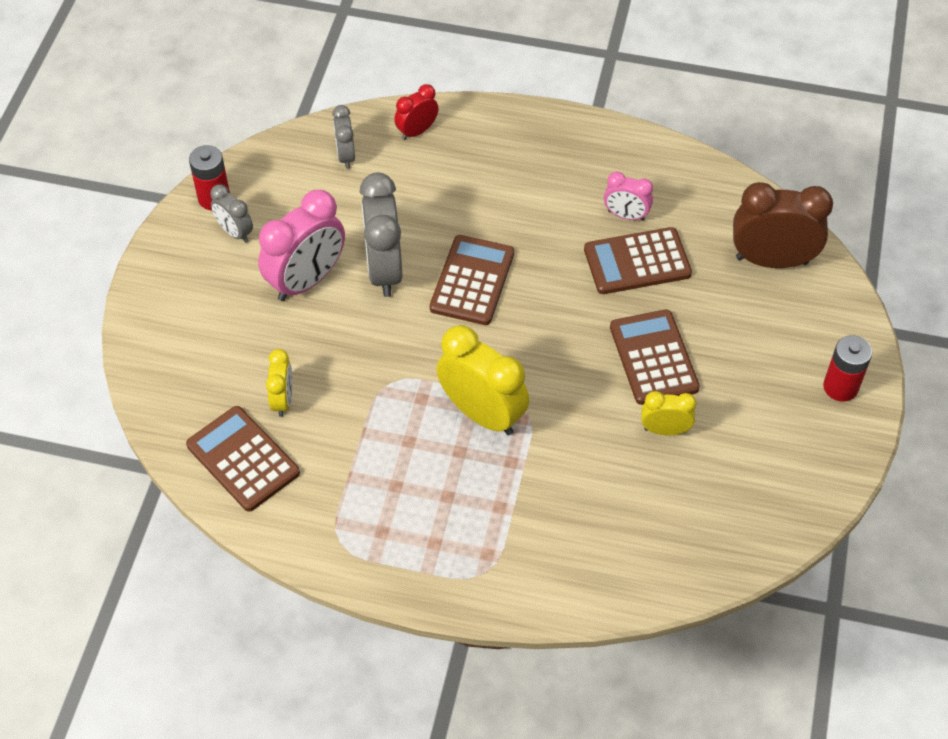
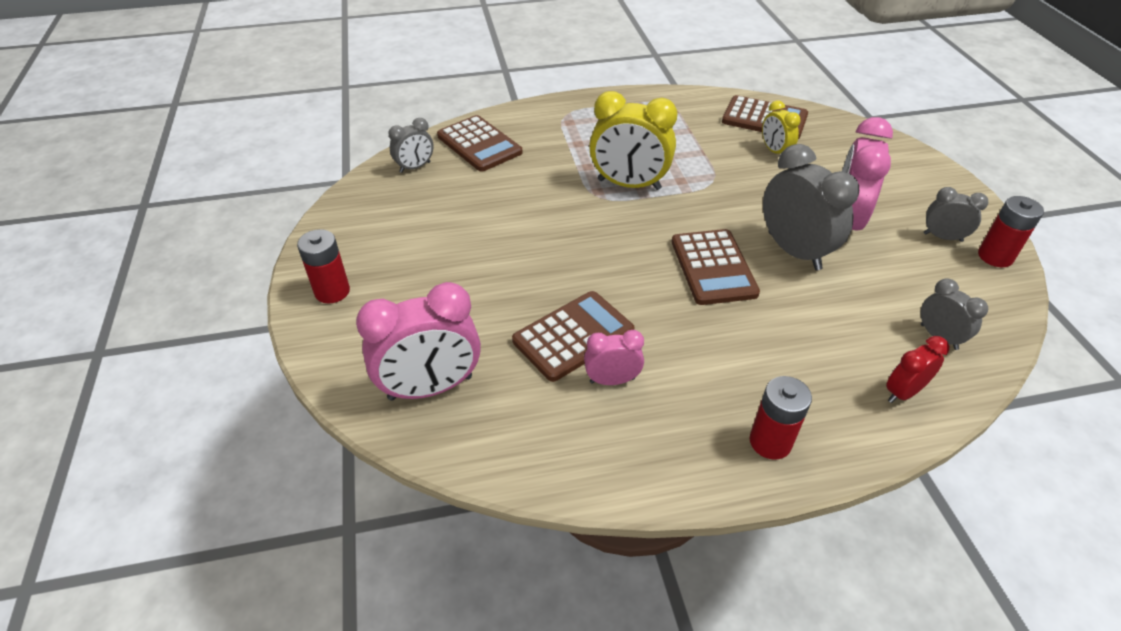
camera: 155 degrees right, 10 degrees down
red clock [394,84,439,140] -> red clock turned 150 degrees counterclockwise [886,336,949,403]
brown calculator [610,309,700,405] -> brown calculator moved to [437,115,523,172]
yellow clock [641,391,696,436] -> none
brown clock [733,182,833,268] -> pink clock [356,282,481,401]
none -> grey clock [389,118,434,173]
none -> red battery [750,376,812,459]

